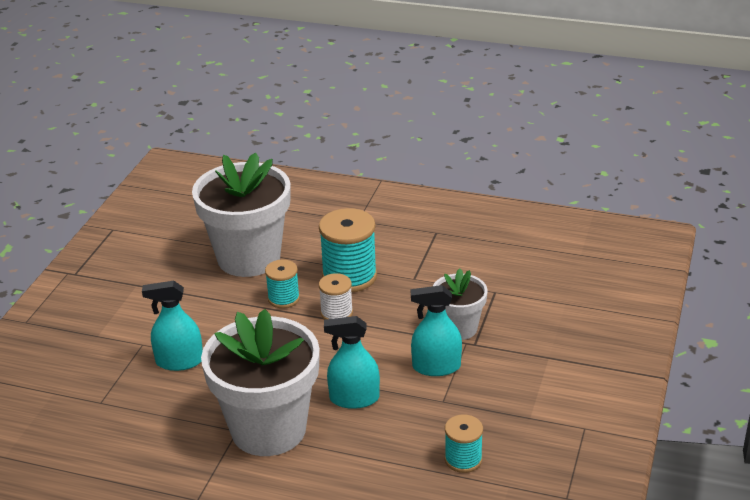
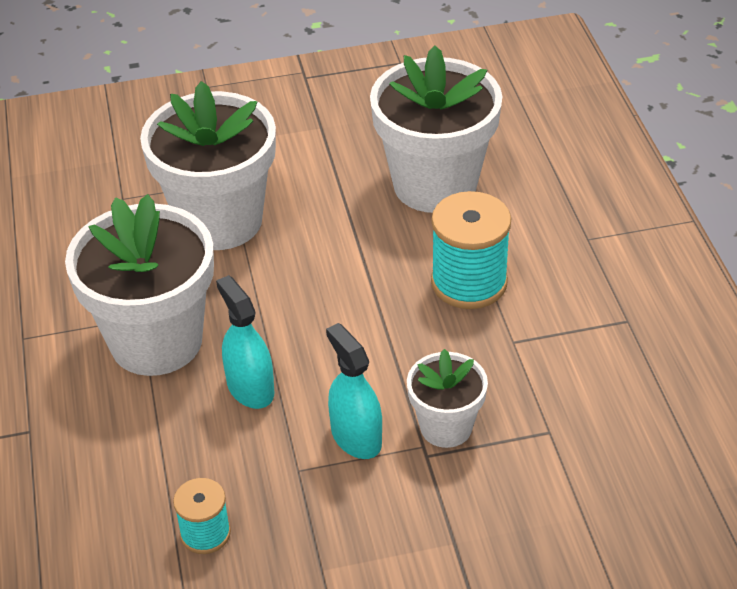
camera: 60 degrees right, 10 degrees up
turquoise spray bottle [142,281,203,371] -> white flower pot [140,81,276,250]
turquoise spool [265,259,300,308] -> none
white spool [319,273,353,320] -> none

